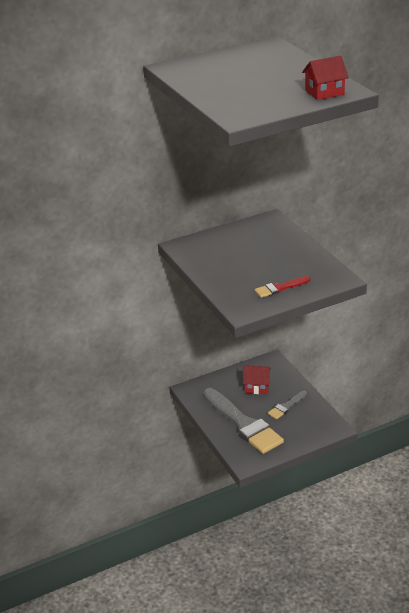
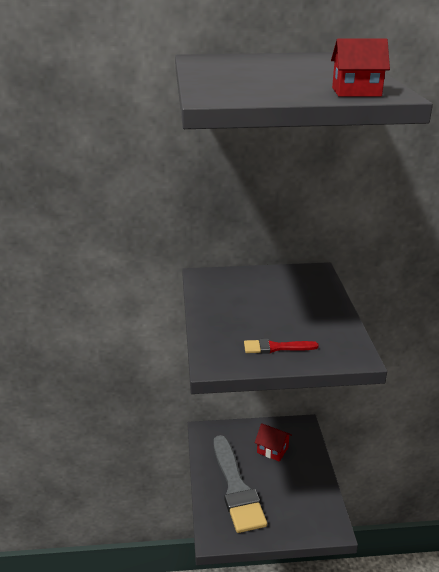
camera: 20 degrees right, 5 degrees down
grey brush [268,391,307,419] -> none

